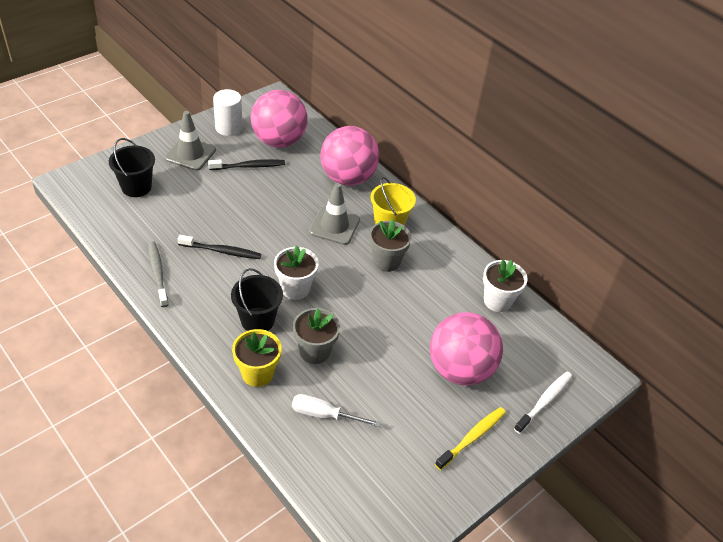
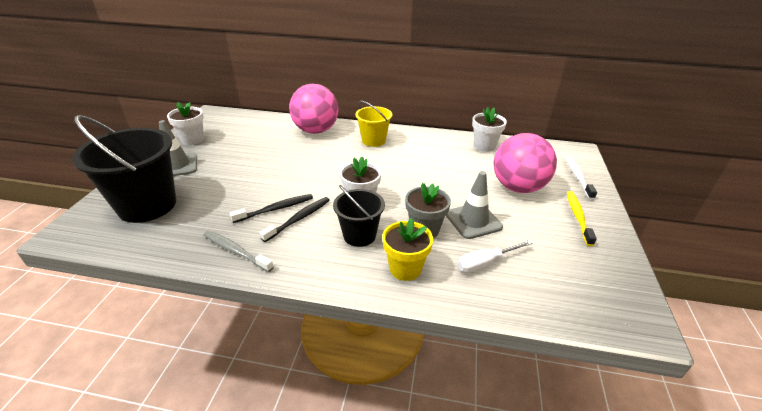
camera: 35 degrees left, 10 degrees down
black bucket [109,138,155,197] -> black bucket [72,115,176,223], size x1.78
black toothbrush [208,159,285,170] -> black toothbrush moved to [260,197,330,242]
white cylinder [213,89,243,136] -> white flower pot [167,102,204,145]
pink ball [250,90,308,148] -> none
grey traffic cone [309,183,360,245] -> grey traffic cone moved to [446,171,503,239]
grey flower pot [369,220,412,272] -> none

